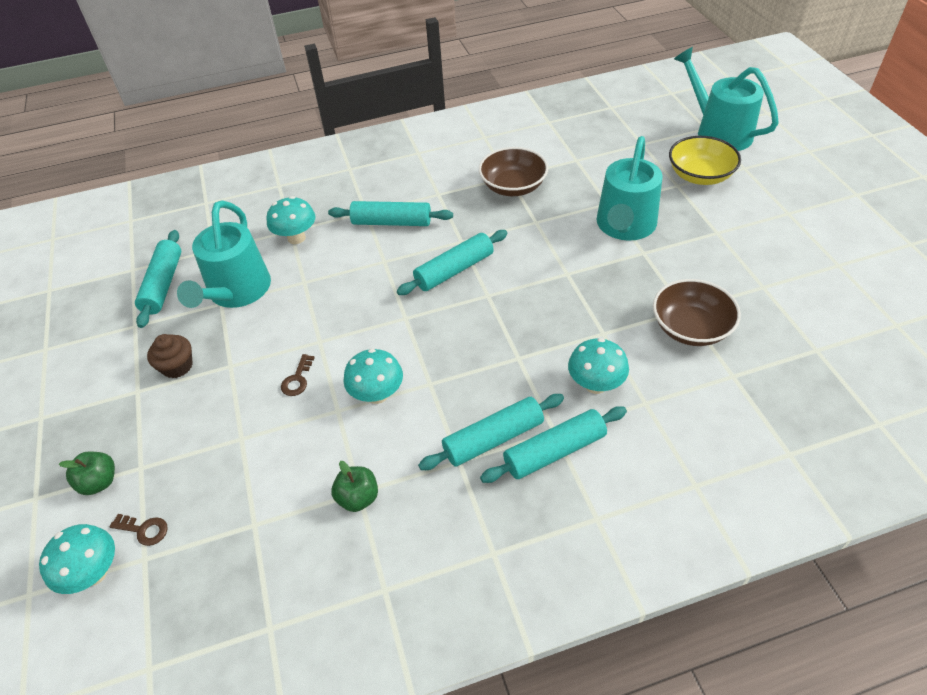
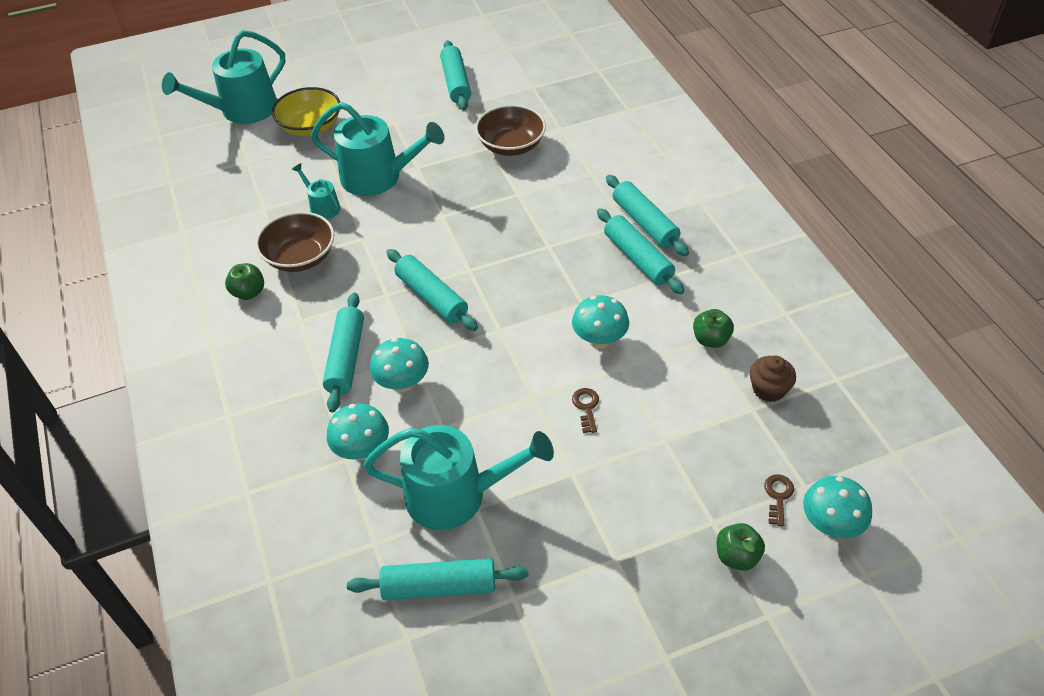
camera: 95 degrees left, 0 degrees up
brown cupcake [147,334,193,378] -> brown cupcake moved to [750,356,796,402]
brown key [281,354,315,396] -> brown key turned 105 degrees counterclockwise [572,388,599,433]
turquoise mushroom [568,338,629,394] -> turquoise mushroom moved to [370,338,429,393]
none -> green apple [225,263,264,300]
none -> turquoise watering can [292,163,340,219]
none -> turquoise rolling pin [440,40,471,111]

